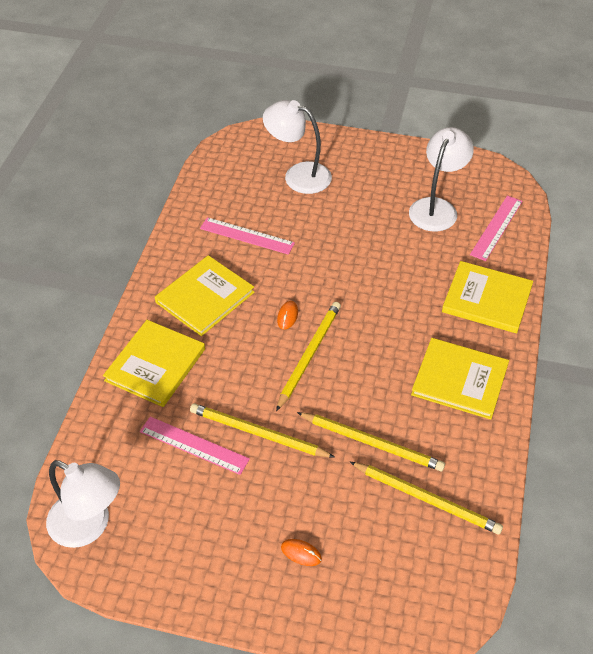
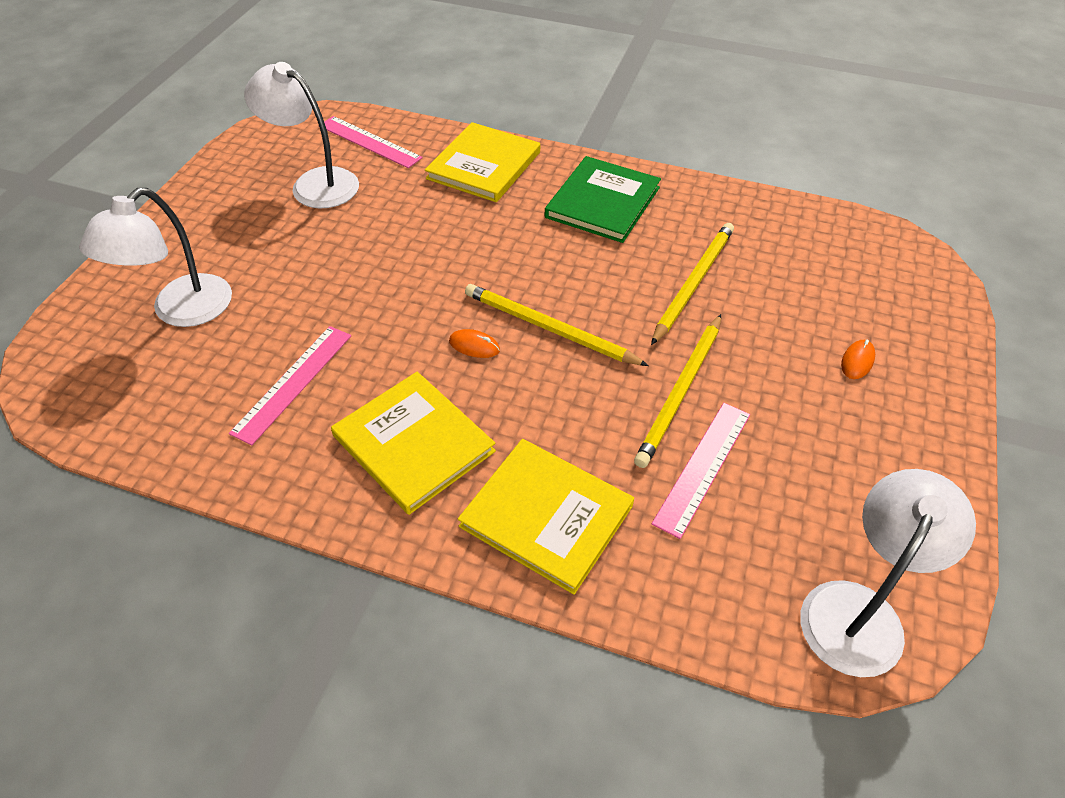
camera: 85 degrees left, 0 degrees up
yellow pencil [350,462,503,534] -> none
yellow book [411,338,509,420] -> green book [545,156,661,243]

